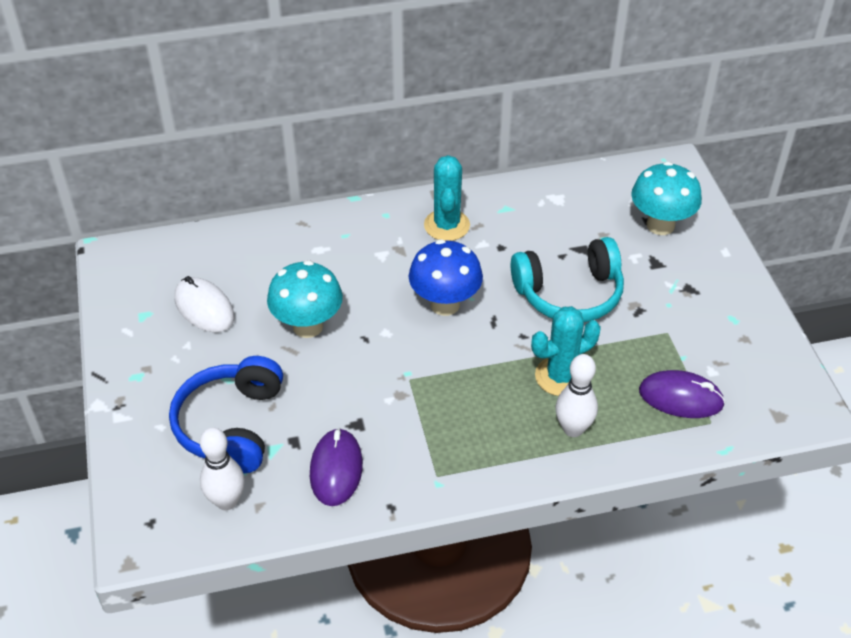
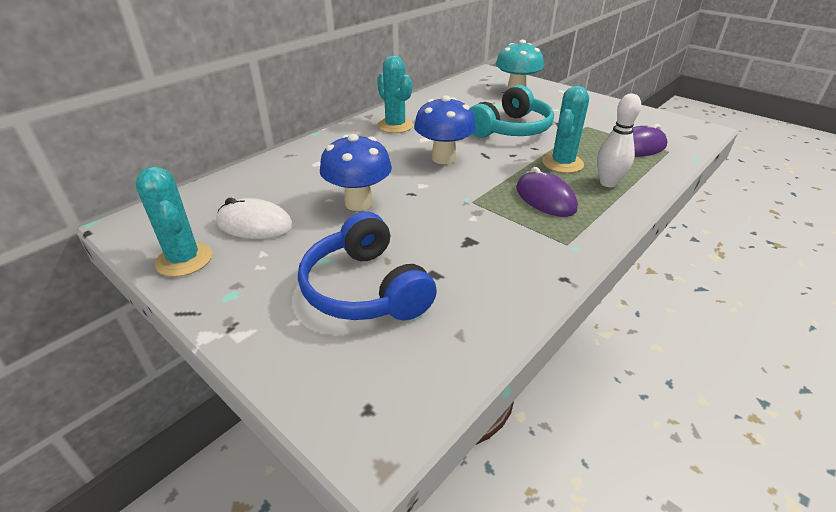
camera: 35 degrees left, 10 degrees down
white bowling pin [200,427,245,510] -> none
turquoise mushroom [267,260,343,338] -> blue mushroom [320,134,392,211]
purple mouse [310,428,363,506] -> purple mouse moved to [516,167,578,217]
none -> turquoise cactus [135,167,212,277]

